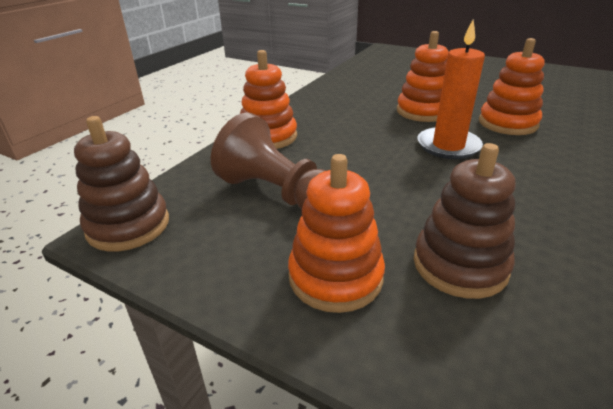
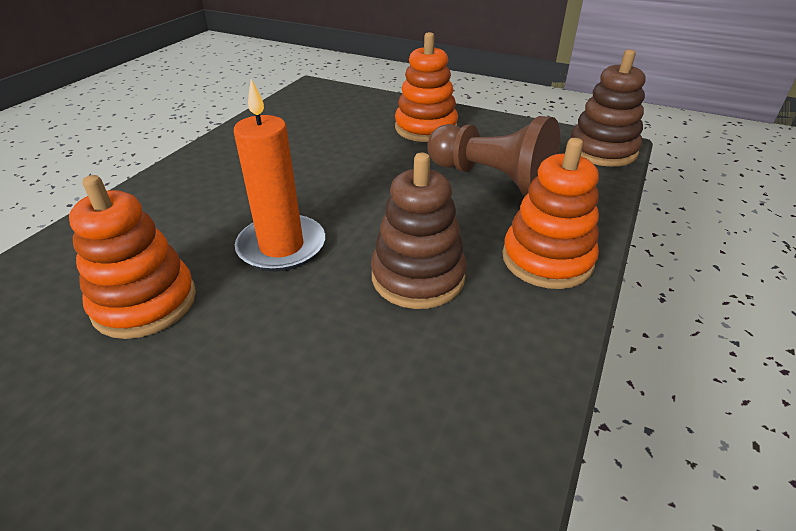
camera: 175 degrees right, 5 degrees up
orange stacking toy [397,31,449,122] -> none
brown stacking toy [414,143,516,299] -> brown stacking toy moved to [371,153,467,309]

